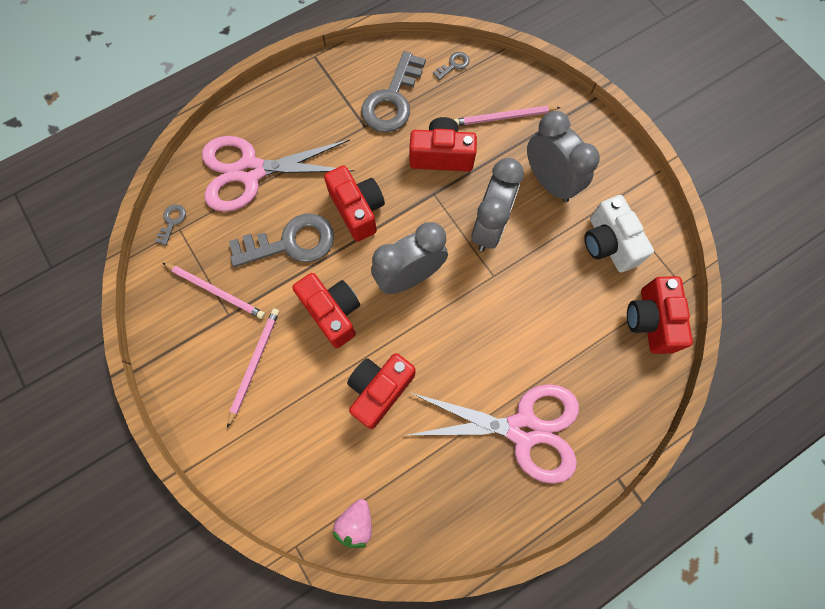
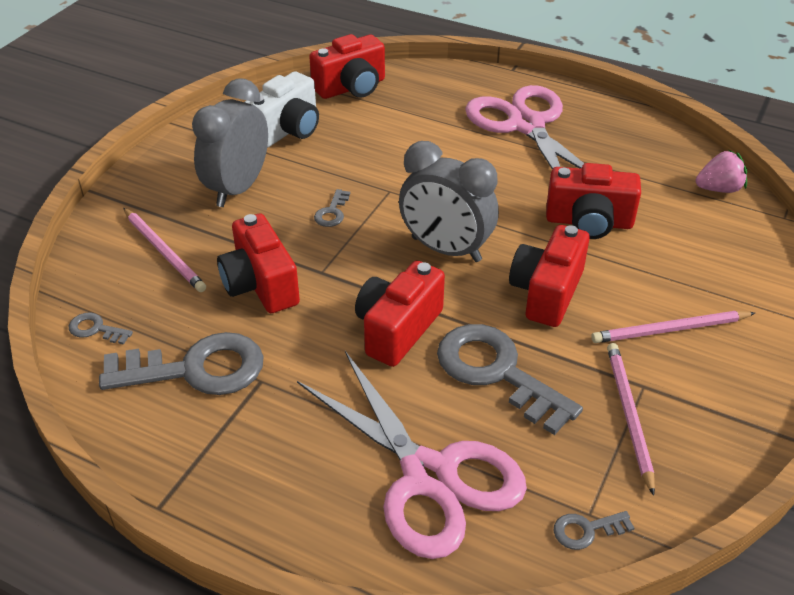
camera: 120 degrees left, 30 degrees down
grey clock [471,158,524,251] -> grey key [314,189,350,227]

